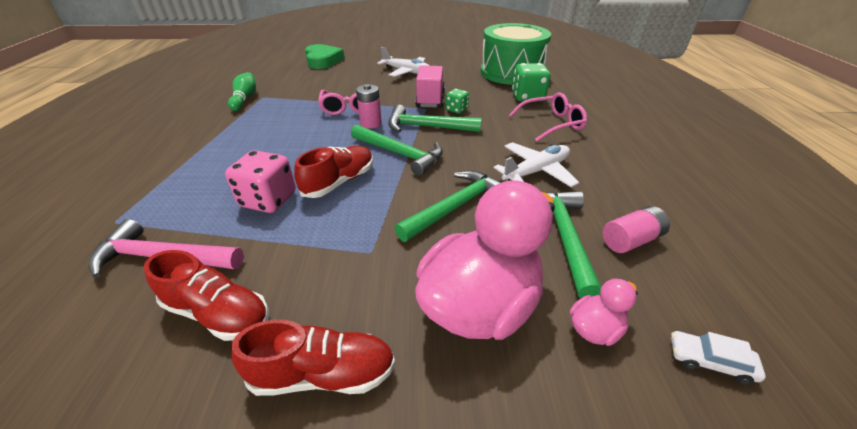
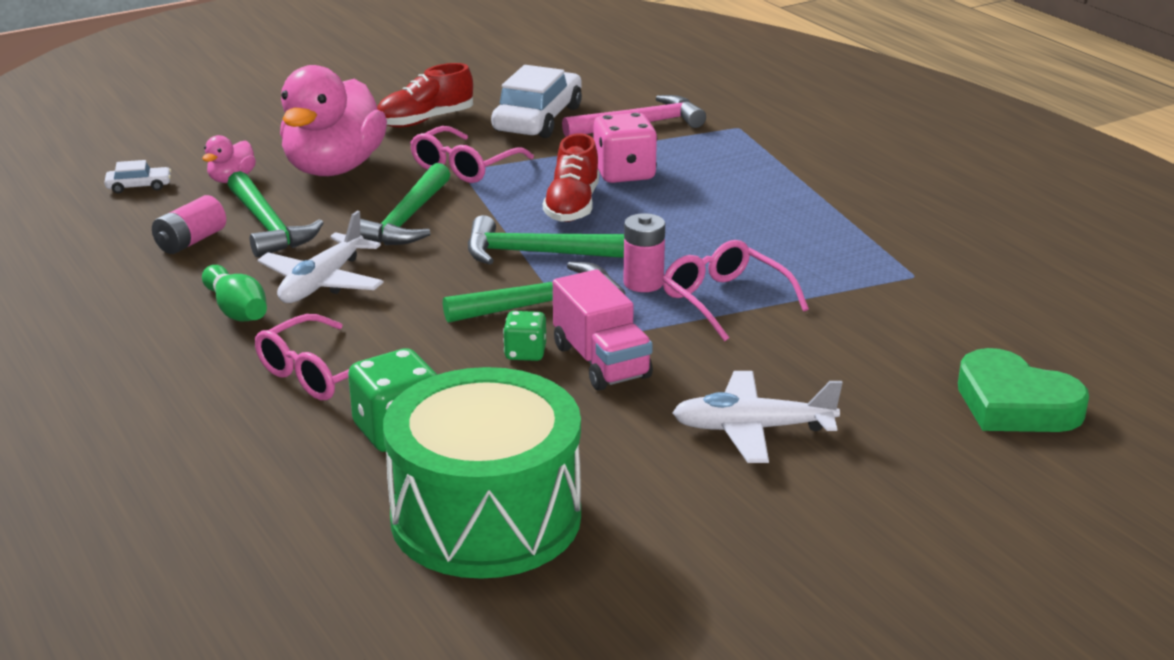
camera: 150 degrees right, 10 degrees down
red shoe [144,250,269,341] -> white car [491,65,582,138]
green bowling pin [228,72,256,111] -> green bowling pin moved to [202,265,267,321]
none -> pink glasses [410,126,534,183]

